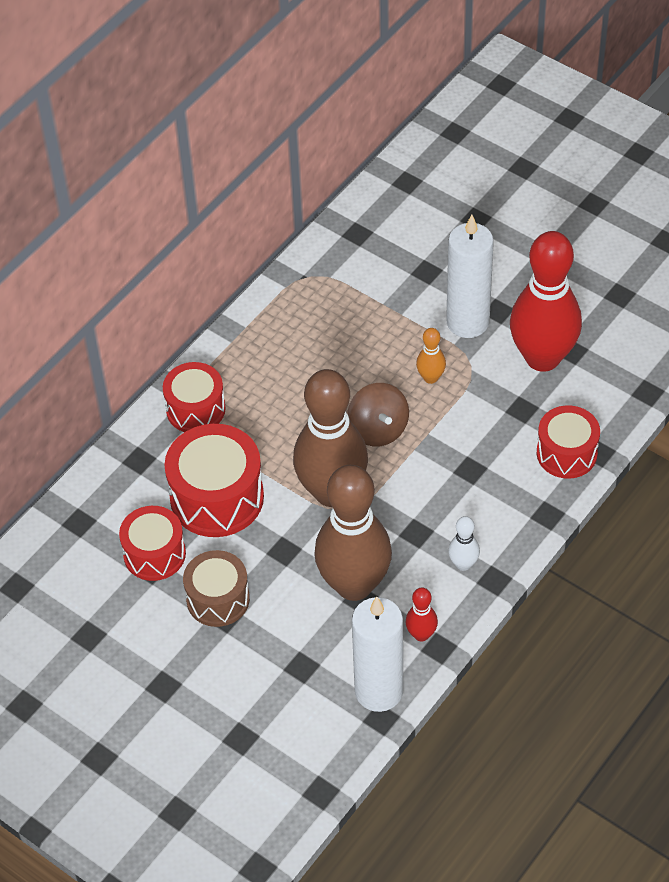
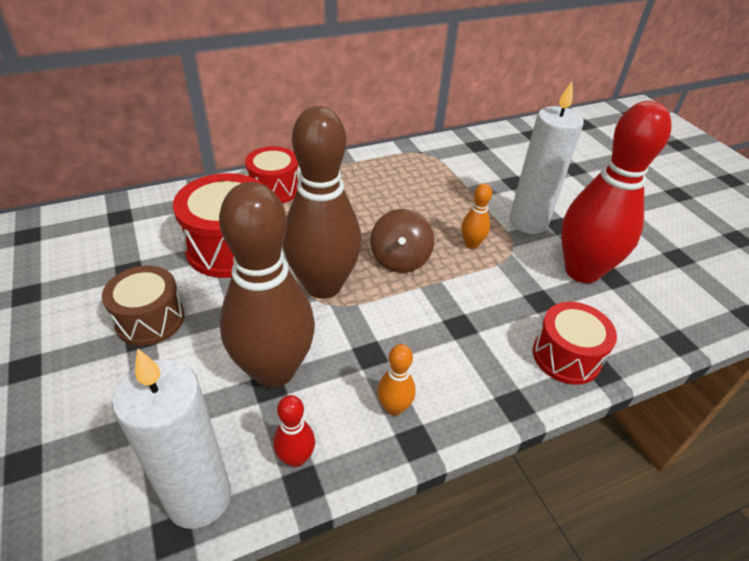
camera: 25 degrees right, 10 degrees down
red drum [119,506,186,581] -> none
white bowling pin [448,516,480,571] -> orange bowling pin [377,344,416,416]

